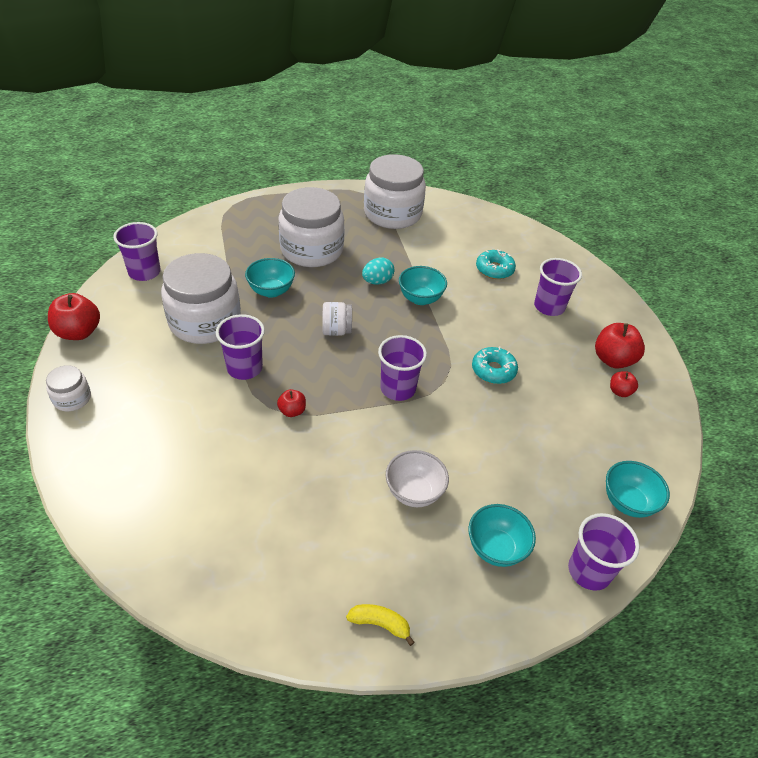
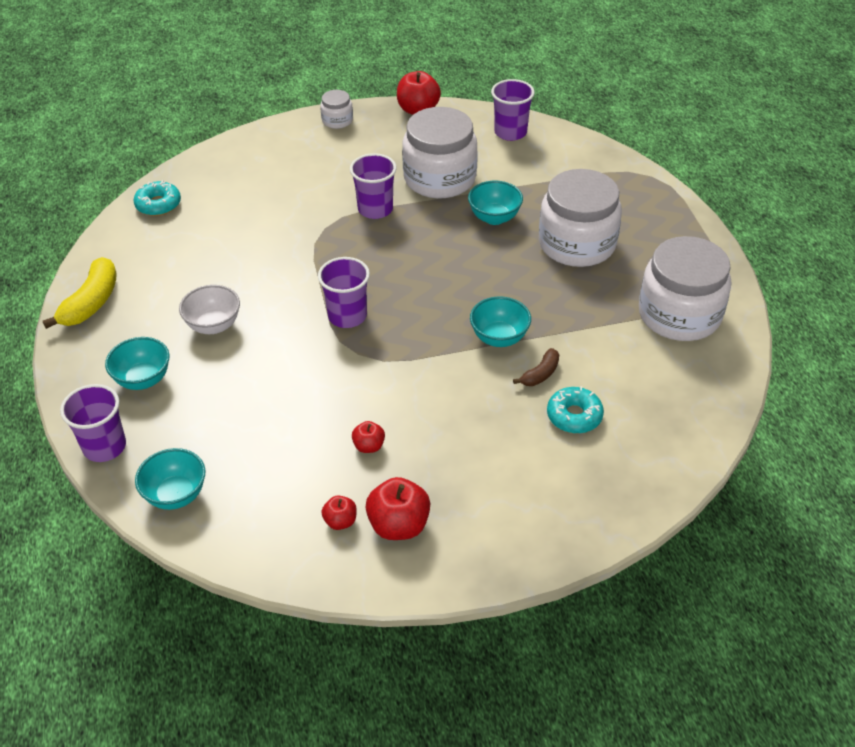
camera: 95 degrees right, 0 degrees up
red apple [277,389,306,417] -> red apple moved to [352,421,385,453]
white jar [322,302,352,336] -> none
yellow banana [346,604,415,646] -> yellow banana [43,257,117,329], size x1.79
turquoise egg [362,257,394,285] -> none
turquoise donut [472,347,518,384] -> turquoise donut moved to [134,180,181,216]
purple cup [534,258,582,316] -> none
none -> brown banana [513,348,559,386]

